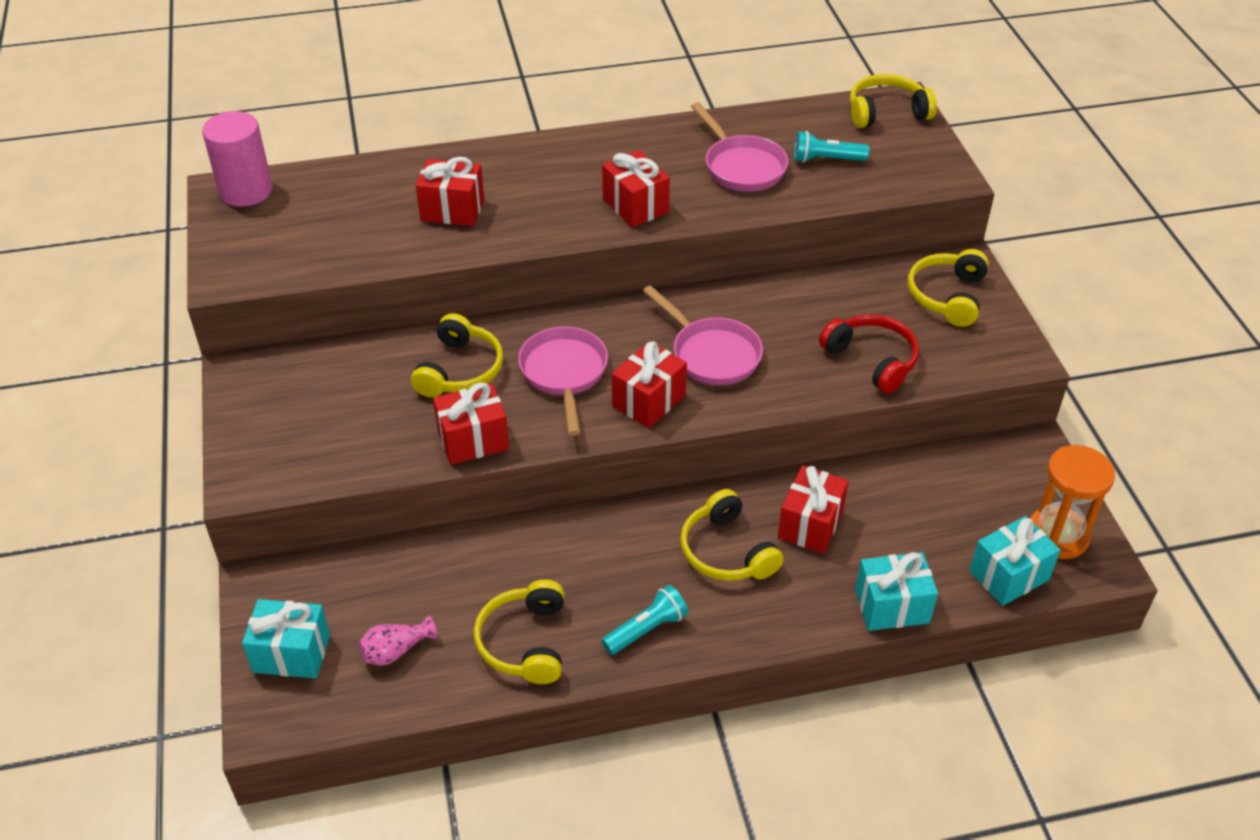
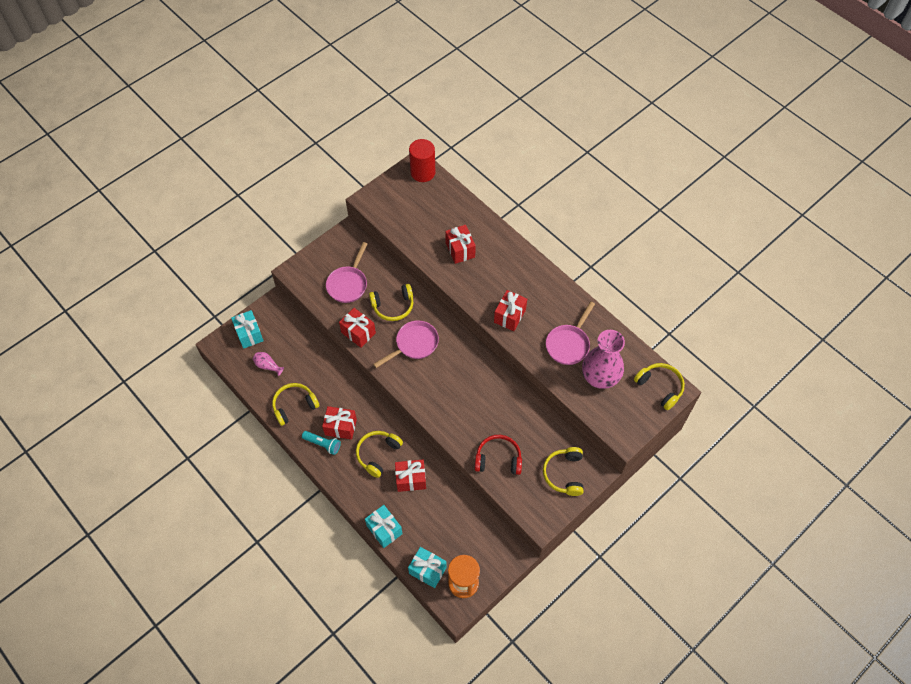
camera: 60 degrees right, 15 degrees up
pink cylinder [202,111,272,207] -> red cylinder [409,139,436,182]
red gift [612,341,687,428] -> red gift moved to [322,406,357,440]
pink pan [643,285,763,385] -> pink pan moved to [326,242,367,303]
turquoise flashlight [794,131,869,163] -> pink vase [582,330,625,389]
red headphones [819,314,919,393] -> red headphones turned 105 degrees counterclockwise [475,435,522,475]
yellow headphones [908,249,989,327] -> yellow headphones turned 75 degrees counterclockwise [543,447,584,496]

